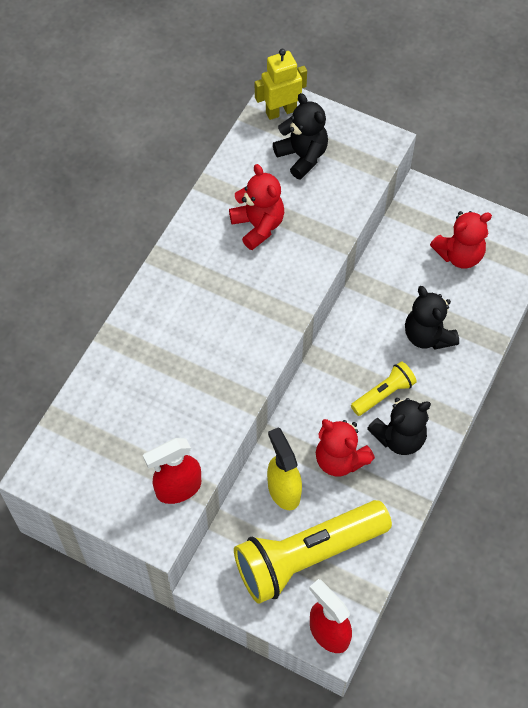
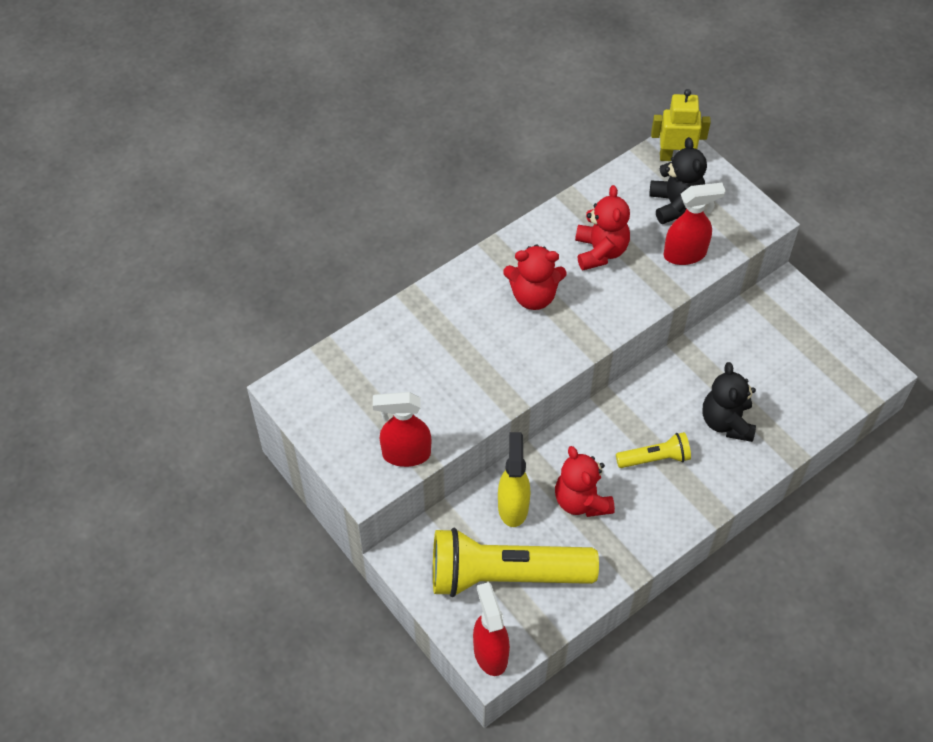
camera: 25 degrees right, 5 degrees down
black teddy bear [367,398,431,455] -> none
red teddy bear [430,211,492,269] -> red teddy bear moved to [503,244,566,310]
none -> red spray bottle [664,183,726,265]

